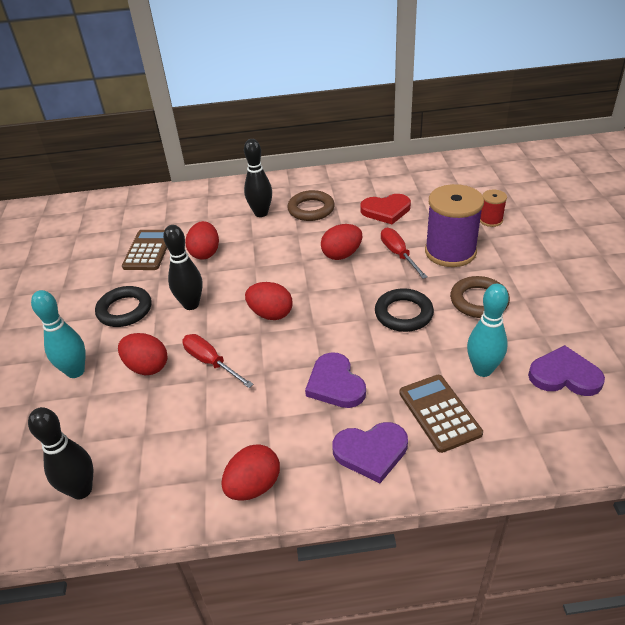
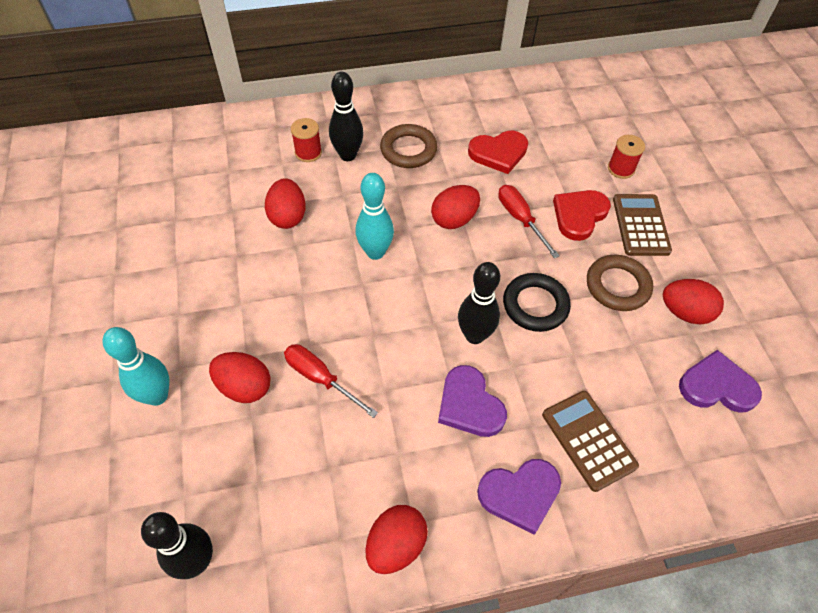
camera: 10 degrees left, 15 degrees up
black ring [95,286,152,327] -> none
brown calculator [122,230,167,270] -> brown calculator moved to [613,194,672,256]
black bowling pin [163,225,203,310] -> black bowling pin moved to [458,262,500,344]
red egg [245,282,292,320] -> red egg moved to [663,279,724,324]
purple spool [425,184,484,267] -> red heart [553,190,611,241]
turquoise bowling pin [467,284,509,377] -> turquoise bowling pin moved to [355,173,394,260]
none -> red spool [291,118,322,162]

